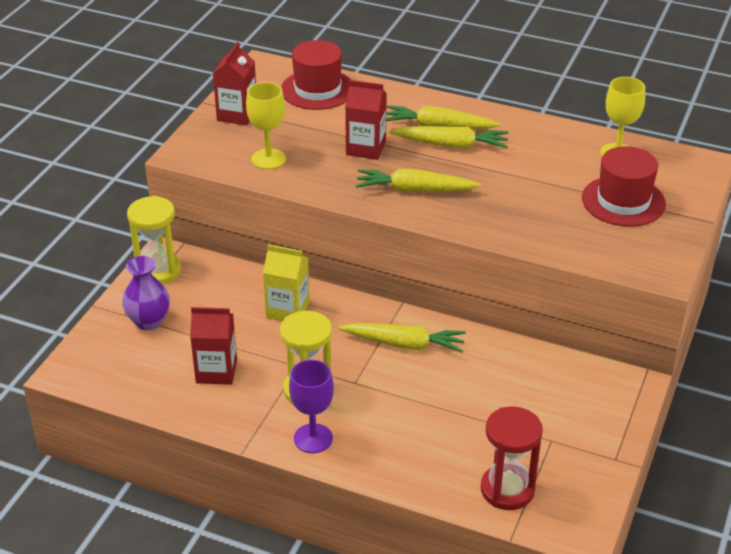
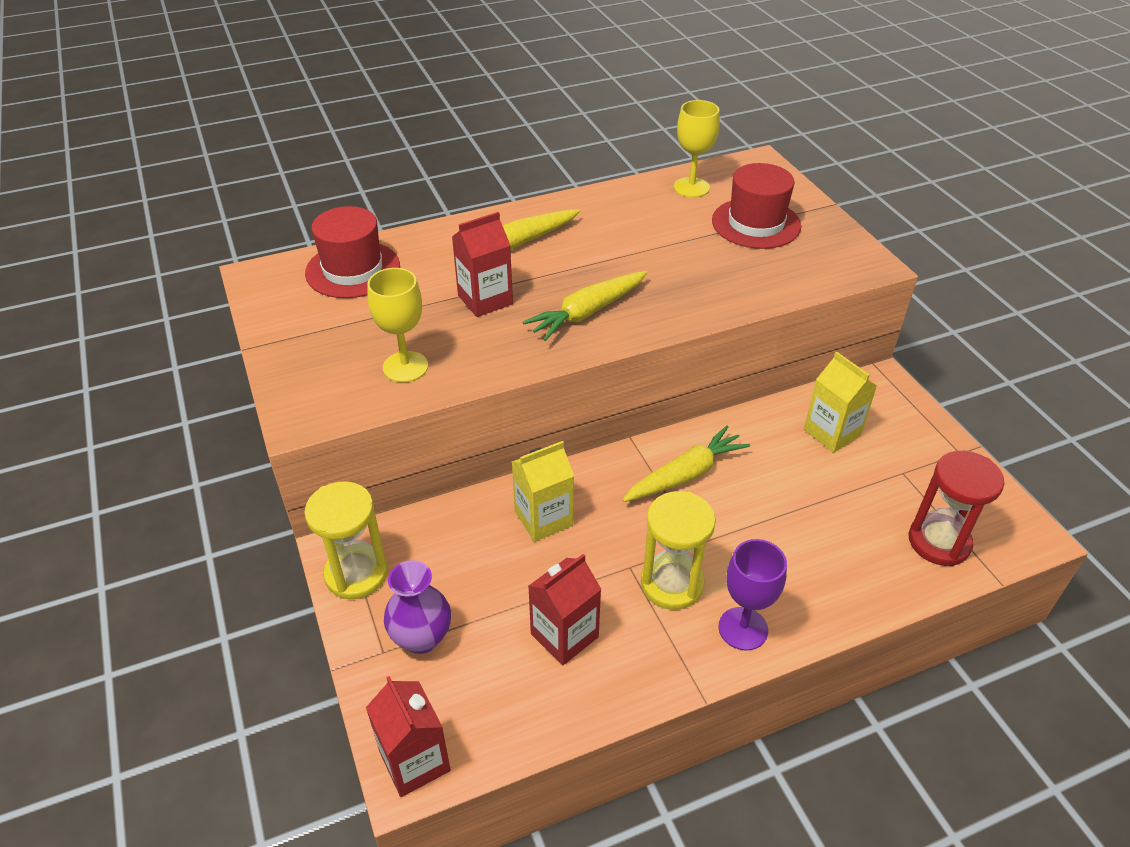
camera: 45 degrees left, 5 degrees up
red carton [213,42,256,125] -> red carton moved to [366,676,451,797]
yellow carrot [390,126,509,149] -> none
none -> yellow carton [804,352,877,453]

